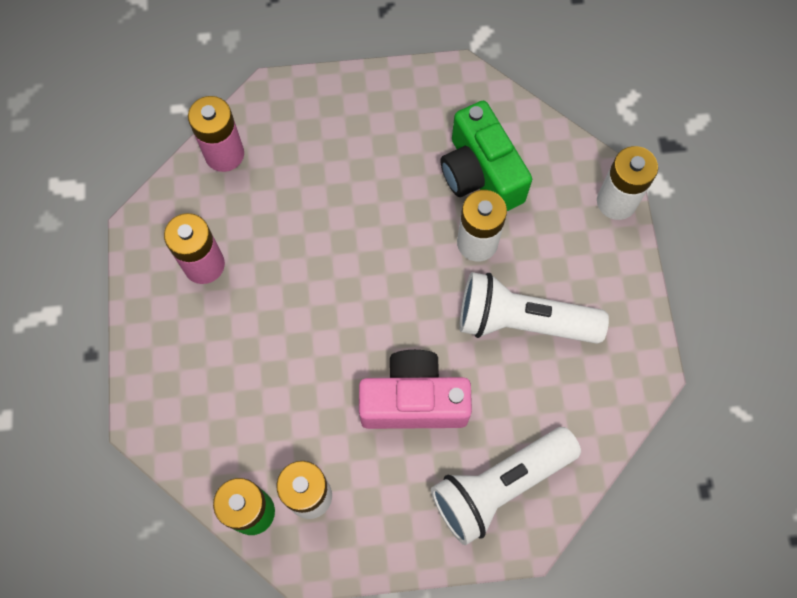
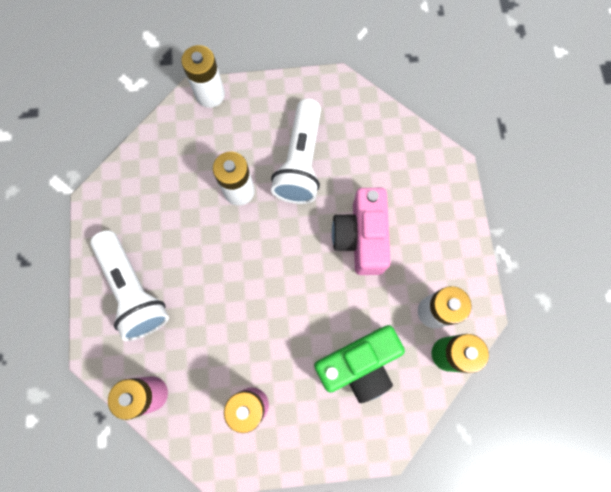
camera: 90 degrees left, 5 degrees up
white flashlight [431,427,581,545] -> white flashlight moved to [90,230,169,341]
green camera [440,101,532,211] -> green camera moved to [314,325,405,403]

